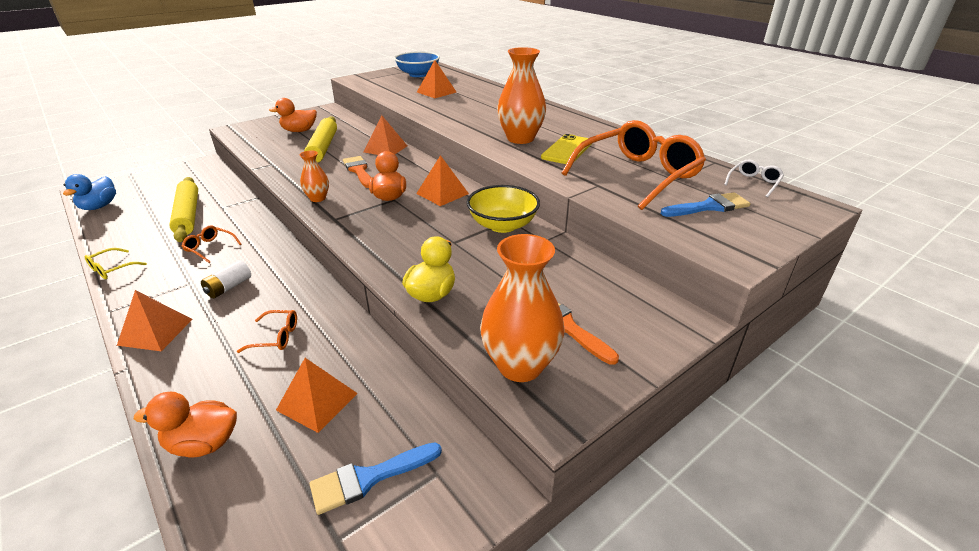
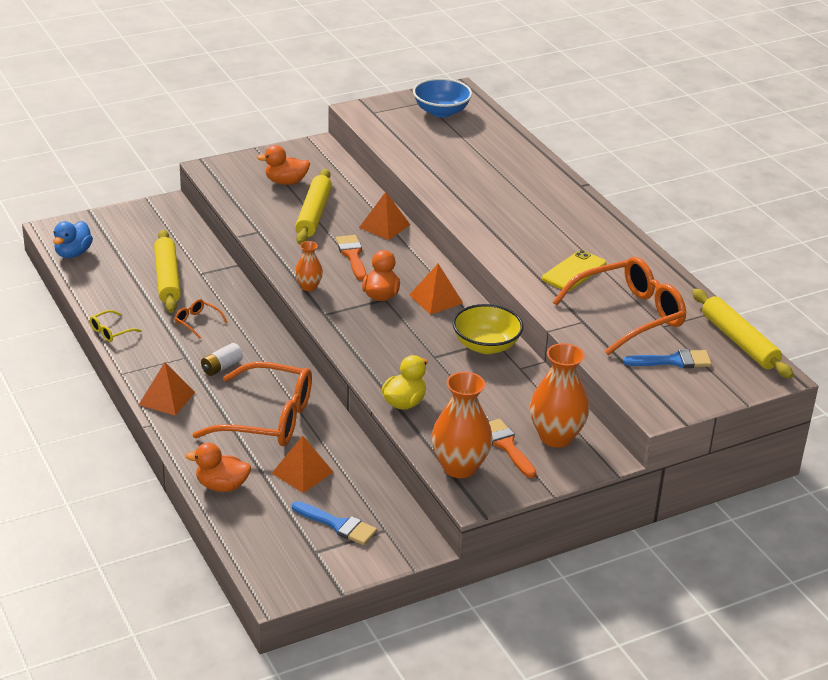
camera: 10 degrees right, 0 degrees up
orange glasses [237,310,297,353] -> orange glasses [192,362,312,446], size x2.43
blue brush [310,443,442,515] -> blue brush turned 135 degrees counterclockwise [292,501,377,545]
orange pyramid [417,60,456,98] -> none
orange vase [497,47,546,144] -> orange vase moved to [530,343,589,448]
white glasses [724,159,784,197] -> yellow rolling pin [692,289,794,379]

